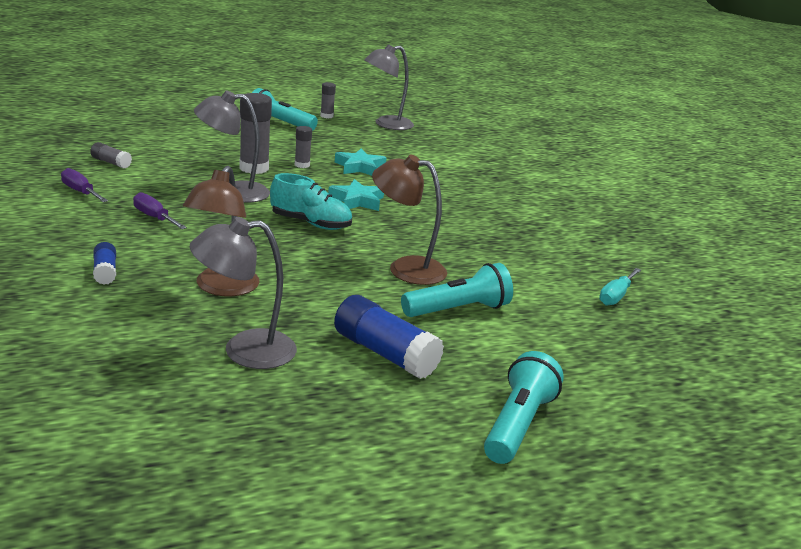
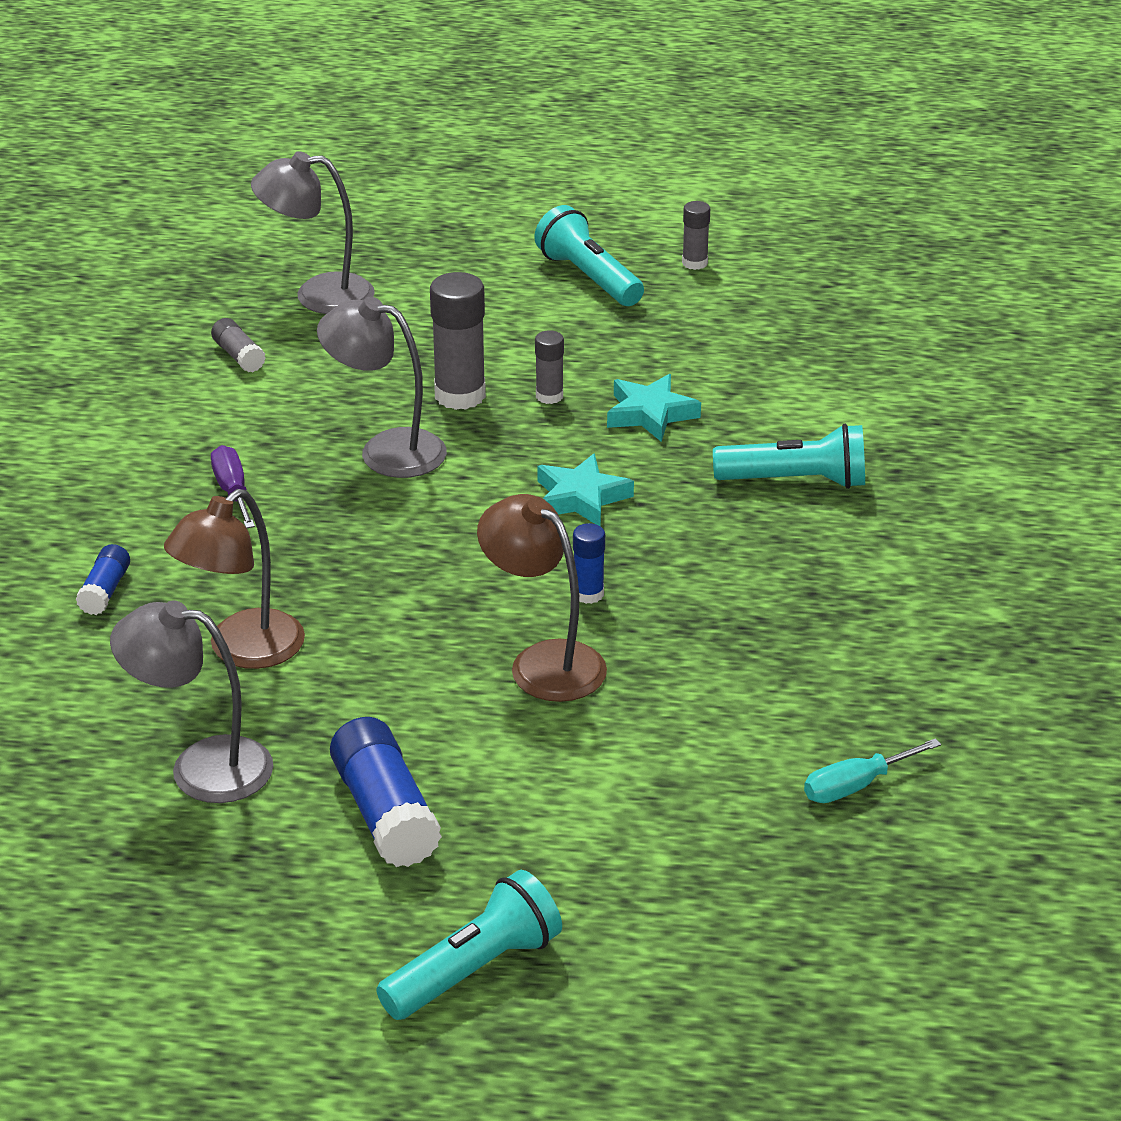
camera: 30 degrees right, 10 degrees up
purple screwdriver [61,168,108,202] -> none
turquoise shoe [270,173,352,230] -> none
grey lamp [364,44,414,130] -> grey lamp moved to [251,151,375,314]
turquoise flashlight [401,263,513,317] -> turquoise flashlight moved to [713,424,865,489]
none -> blue glue stick [573,523,605,604]

